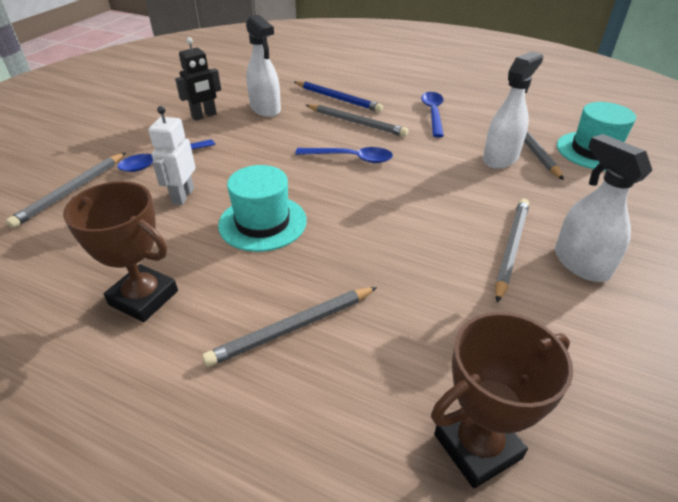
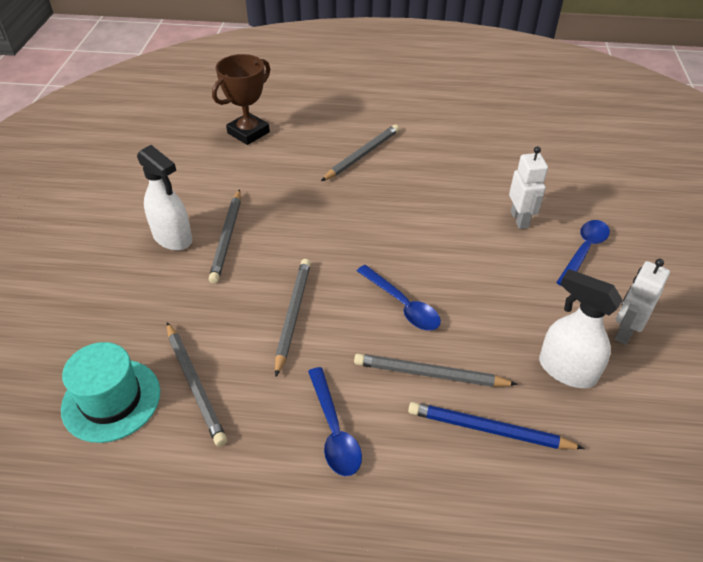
camera: 160 degrees right, 5 degrees up
grey pencil [6,153,125,228] -> grey pencil moved to [275,259,311,376]
brown trophy [63,181,178,322] -> none
black robot [175,37,221,121] -> white robot [615,259,670,345]
turquoise hat [218,165,307,252] -> none
blue spoon [295,147,393,163] -> blue spoon turned 120 degrees counterclockwise [357,265,441,331]
white spray bottle [483,52,543,169] -> none

